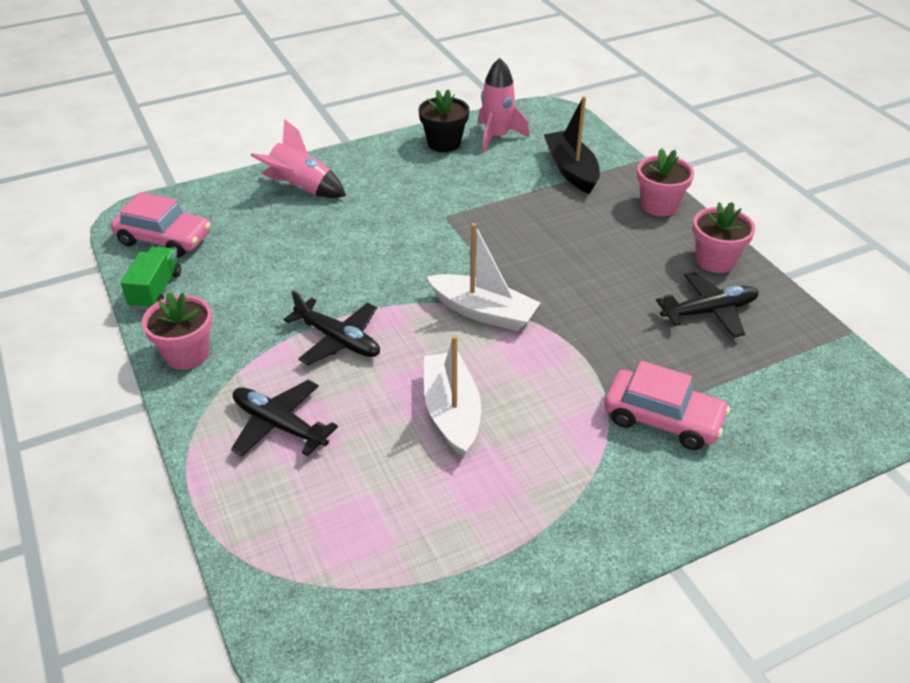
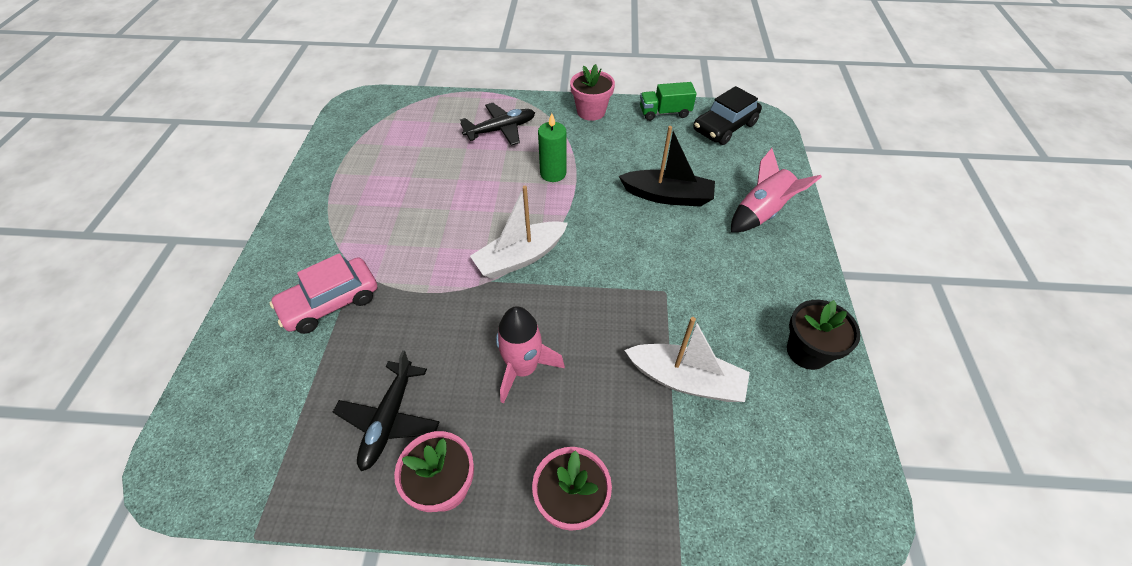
camera: 120 degrees right, 10 degrees up
pink car [111,192,211,258] -> black car [693,86,762,145]
green truck [121,247,181,310] -> green truck turned 135 degrees clockwise [640,82,697,121]
black plane [284,290,380,365] -> green candle [538,113,566,182]
white boat [424,335,481,457] -> white boat moved to [625,317,750,402]
pink rocket [478,58,530,153] -> pink rocket moved to [496,306,565,404]
black boat [544,96,600,194] -> black boat moved to [619,126,715,207]

